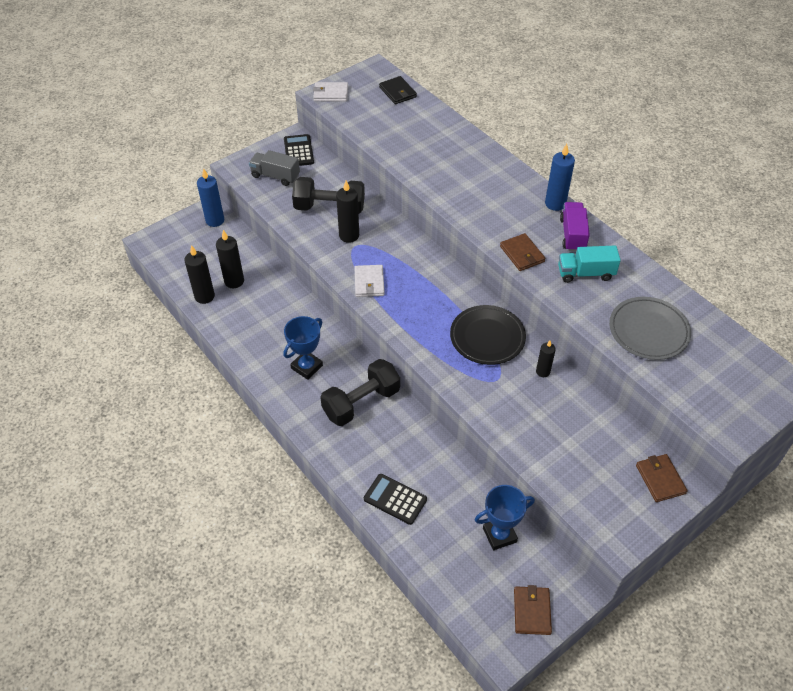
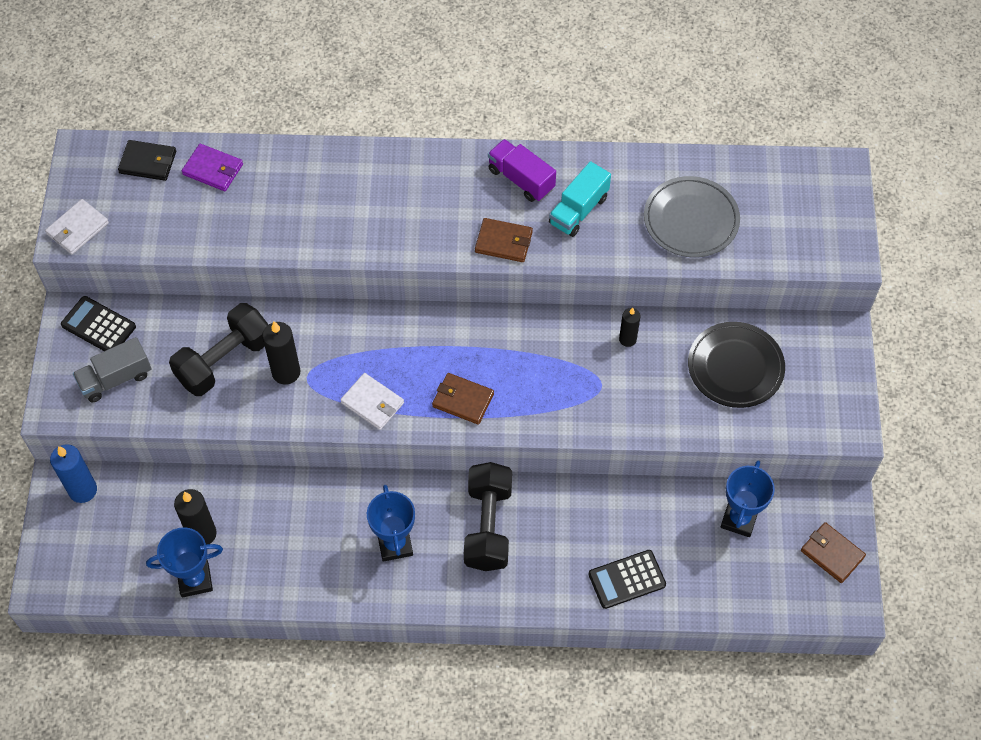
camera: 50 degrees left, 10 degrees up
black candle [184,245,215,304] -> blue trophy [146,527,223,597]
black plate [450,305,526,365] -> black plate moved to [688,322,785,408]
blue candle [545,144,575,211] -> none
brown wallet [636,454,688,502] -> brown wallet moved to [432,373,494,425]
none -> purple wallet [182,144,243,191]

